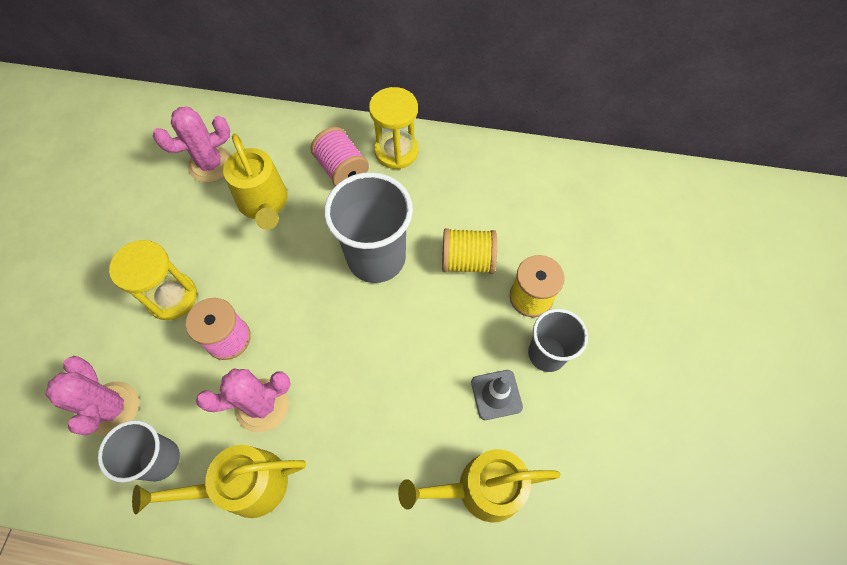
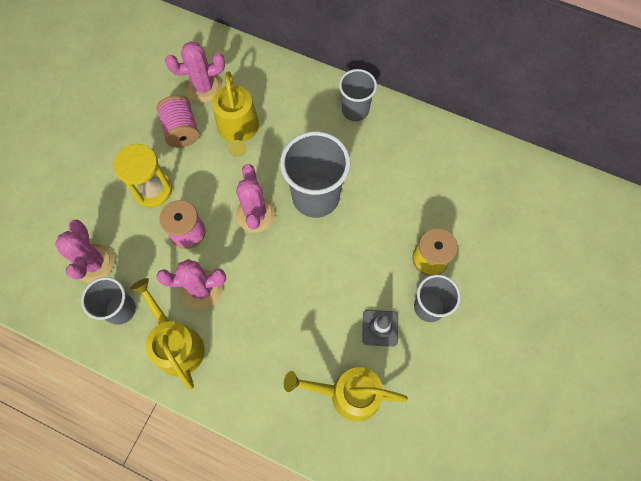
camera: 15 degrees right, 5 degrees up
yellow watering can [132,445,306,518] -> yellow watering can turned 60 degrees clockwise [130,278,205,390]
pink spool [311,127,369,186] -> pink spool moved to [157,95,200,148]
yellow hourglass [369,87,419,169] -> grey cup [339,69,377,121]
yellow spool [442,228,497,274] -> none
none -> pink cactus [236,164,276,232]

